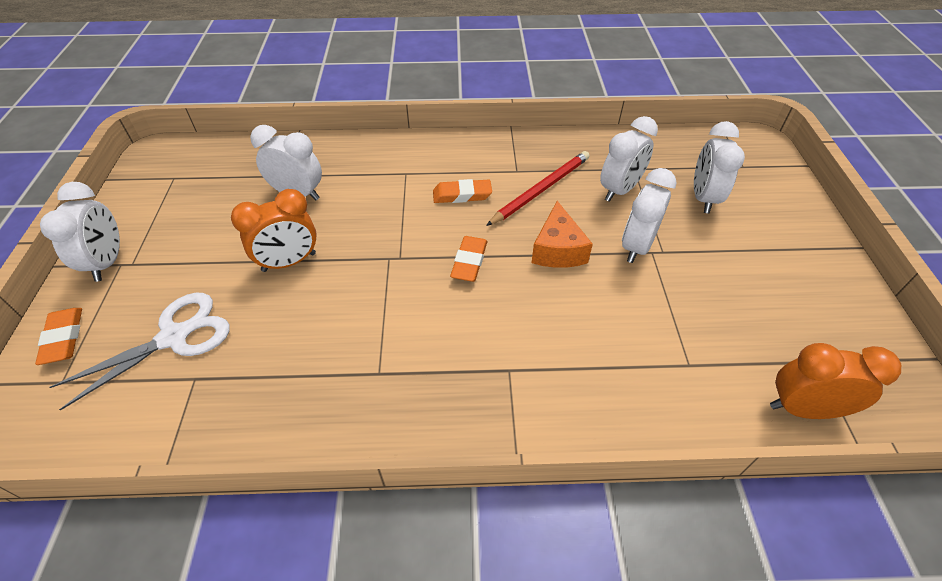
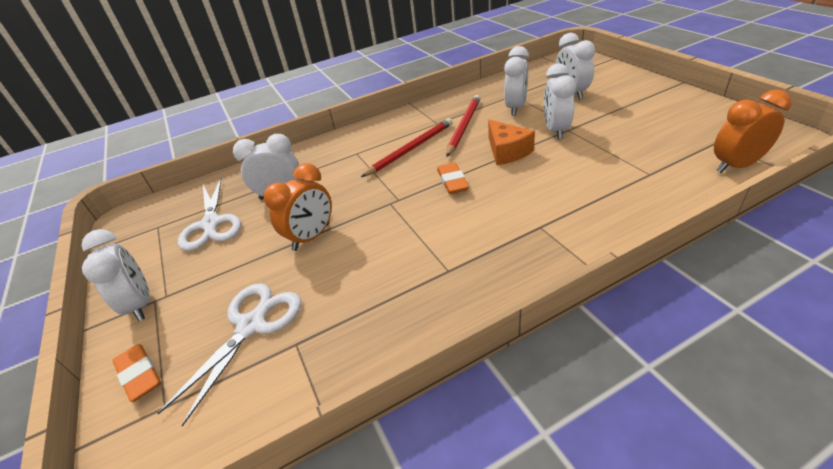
camera: 20 degrees left, 10 degrees down
orange eraser [433,179,492,203] -> red pencil [361,118,453,177]
none -> white scissors [178,178,241,251]

